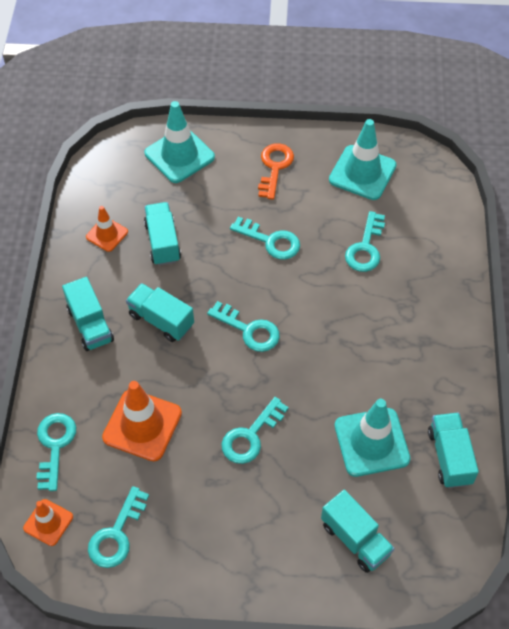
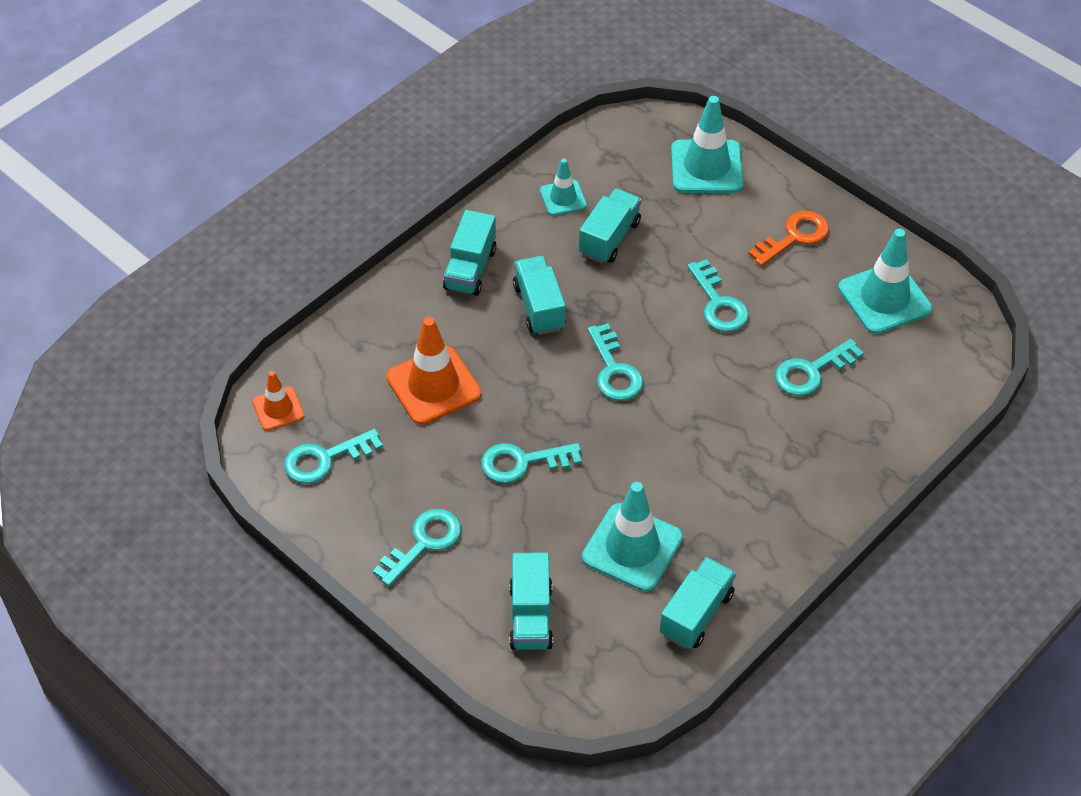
camera: 40 degrees right, 5 degrees down
turquoise key [36,413,76,491] -> turquoise key moved to [373,509,461,587]
orange traffic cone [86,206,128,252] -> turquoise traffic cone [540,158,587,216]

